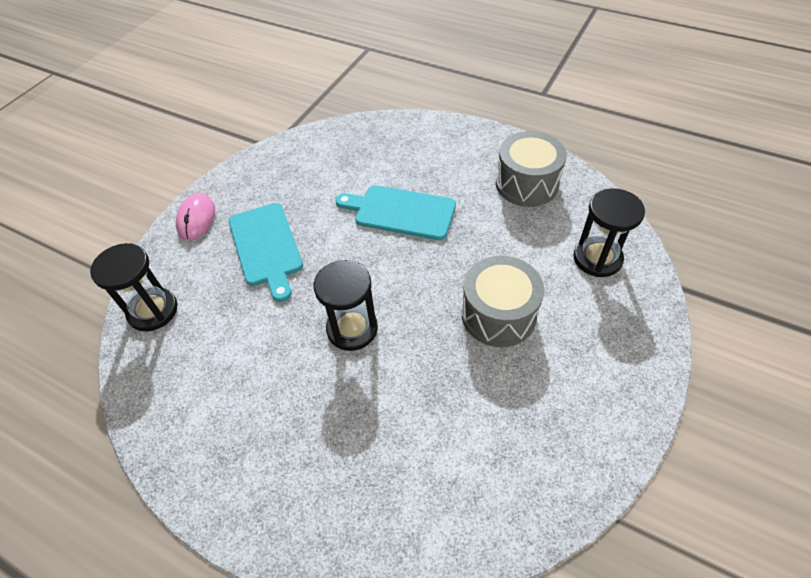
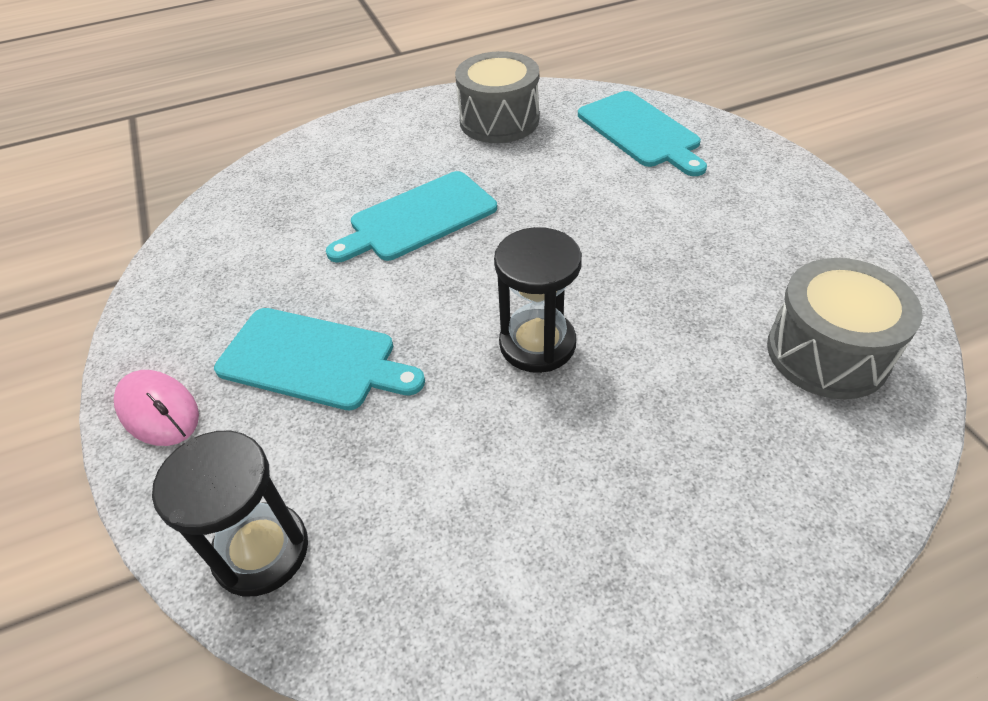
camera: 50 degrees left, 5 degrees down
grey drum [462,256,544,347] -> grey drum moved to [767,258,923,399]
black hourglass [574,188,645,277] -> turquoise cutting board [578,91,707,176]

